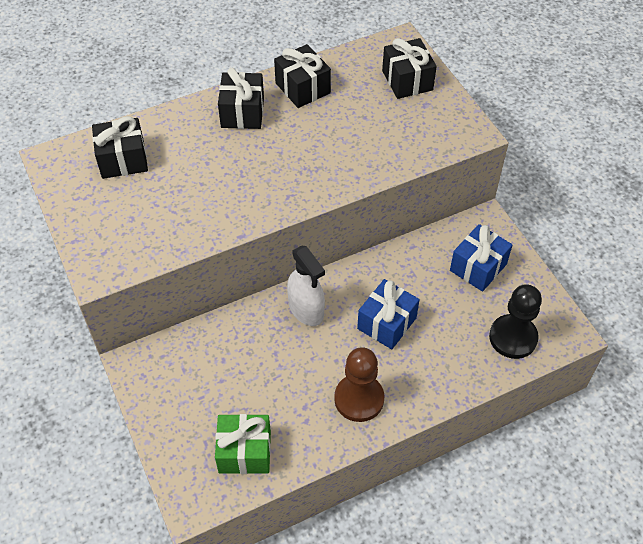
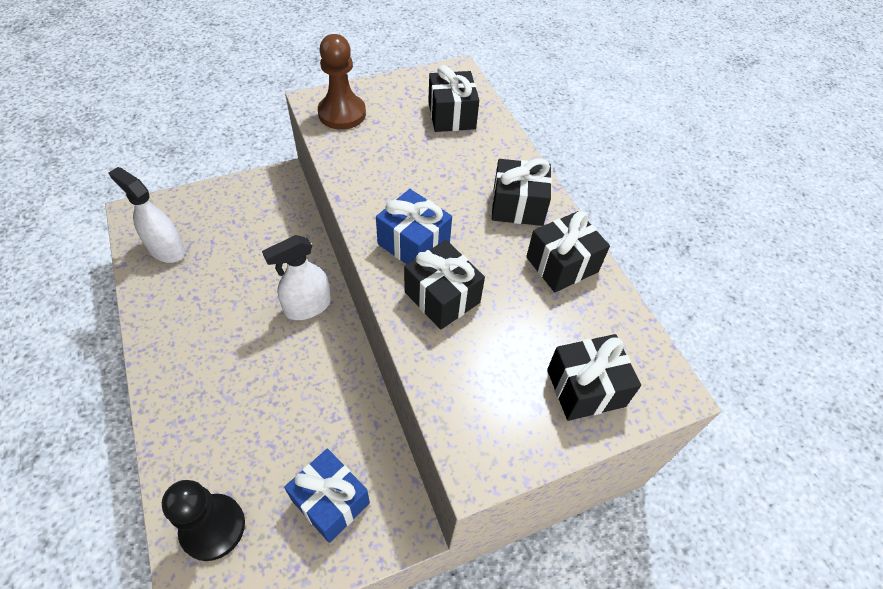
camera: 90 degrees right, 0 degrees up
green gift [215,414,271,474] -> white spray bottle [109,167,185,263]
brown pawn [334,347,384,422] -> brown pawn moved to [318,34,366,130]
blue gift [357,279,420,349] -> blue gift moved to [376,189,452,264]
none -> black gift [404,240,485,330]

